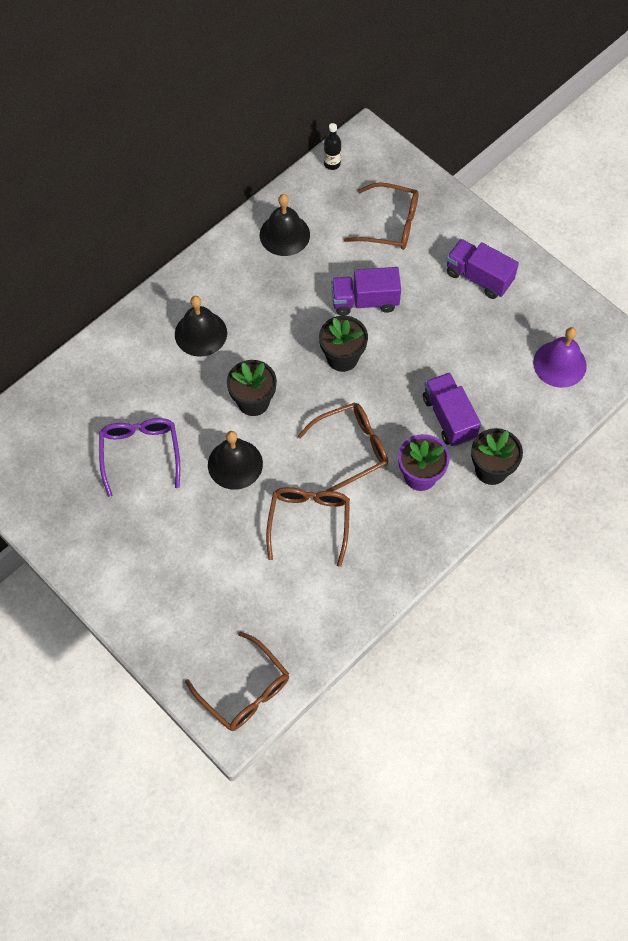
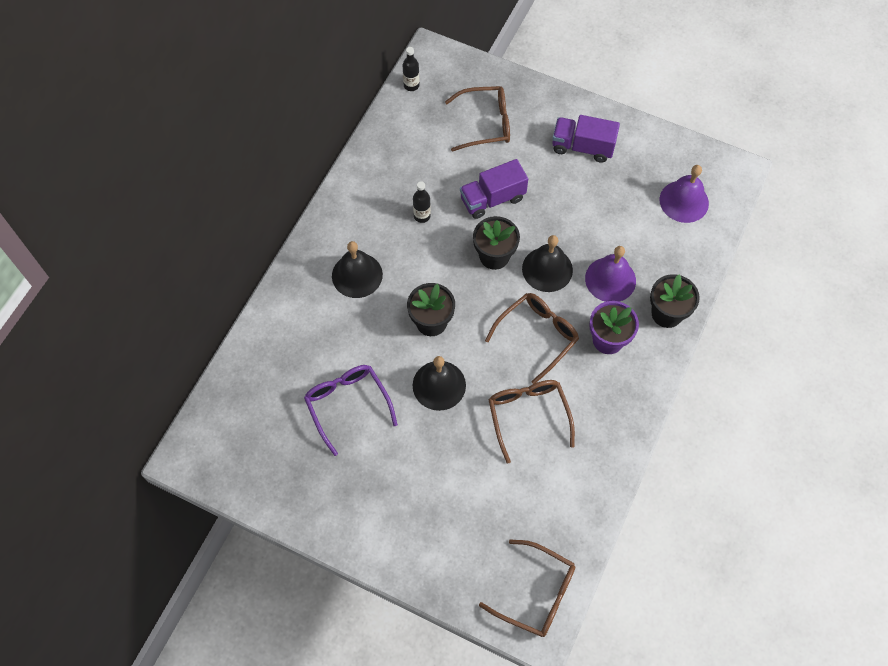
camera: 20 degrees left, 0 degrees up
black bell [260,194,310,256] -> black bell moved to [522,235,573,292]
purple truck [423,372,481,446] -> purple bell [585,246,636,302]
none -> black bottle [413,181,431,223]

